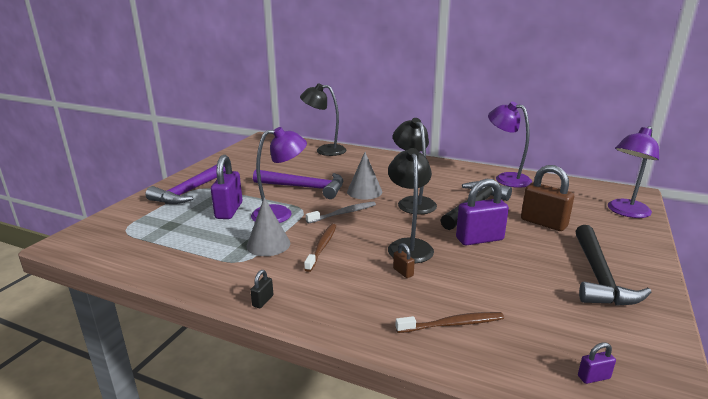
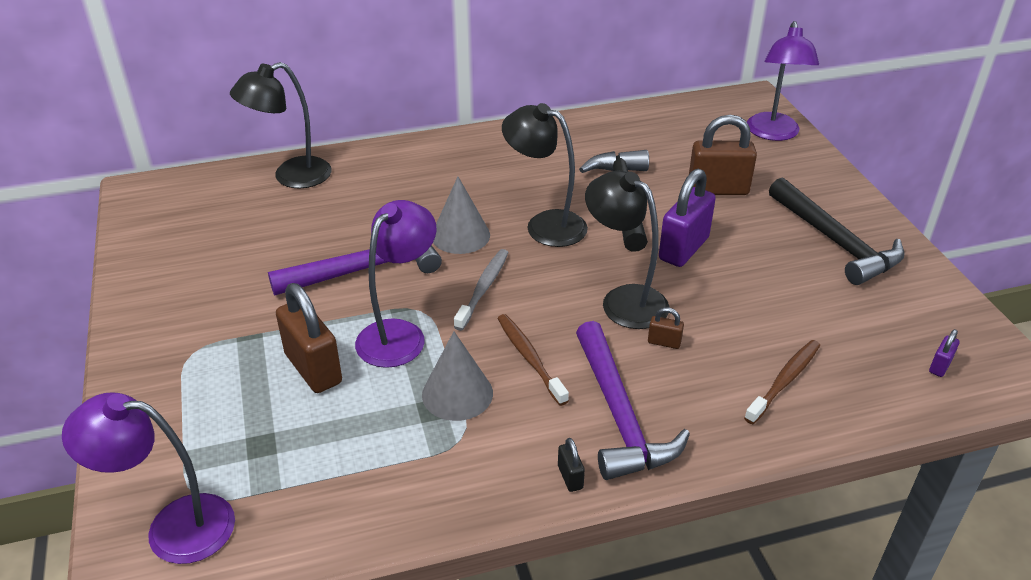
camera: 40 degrees left, 15 degrees up
purple hammer [146,164,225,204] -> purple hammer moved to [576,321,690,480]
purple padlock [211,155,242,219] -> brown padlock [276,283,342,393]
purple lamp [488,102,532,188] -> purple lamp moved to [62,392,235,564]

